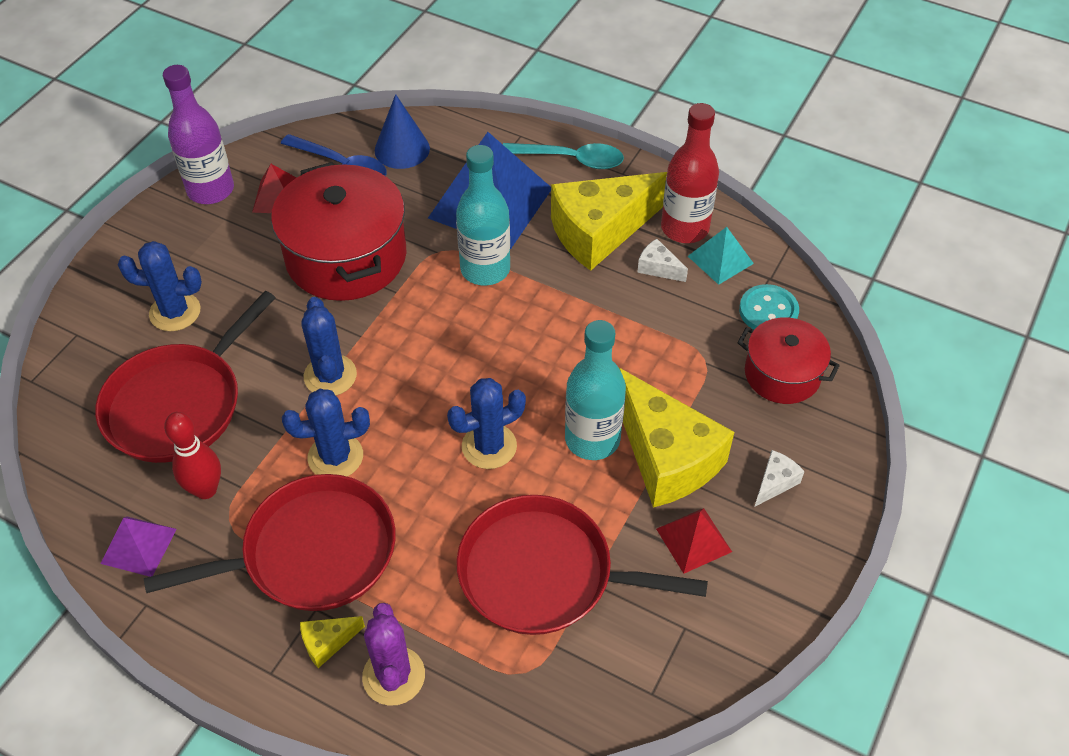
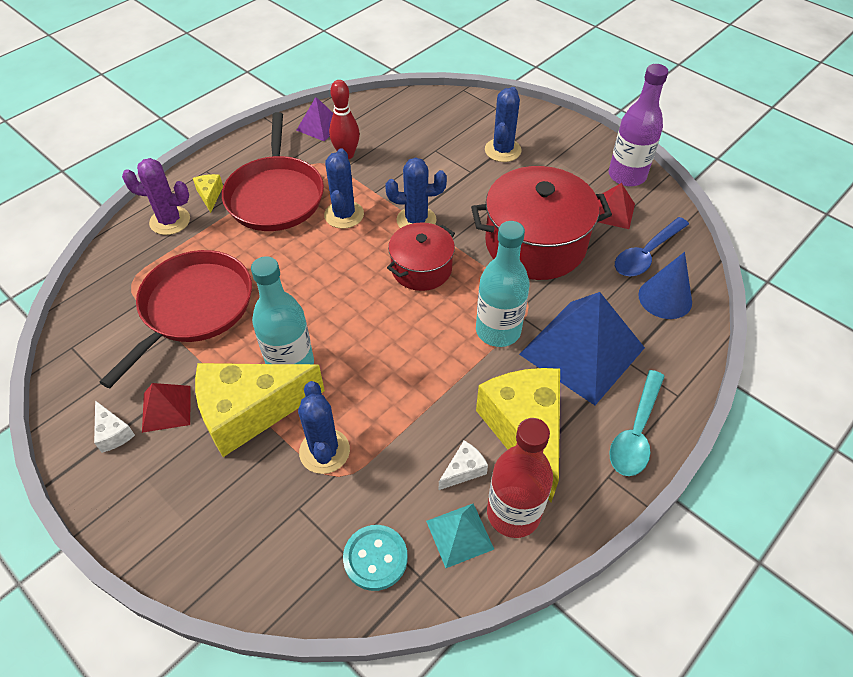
camera: 105 degrees right, 0 degrees up
red pan [95,291,276,463] -> none
blue cactus [447,378,526,469] -> blue cactus moved to [298,381,350,474]
red pot [737,318,840,404] -> red pot moved to [387,223,455,291]
white cheese [755,450,805,507] -> white cheese moved to [94,400,135,453]

